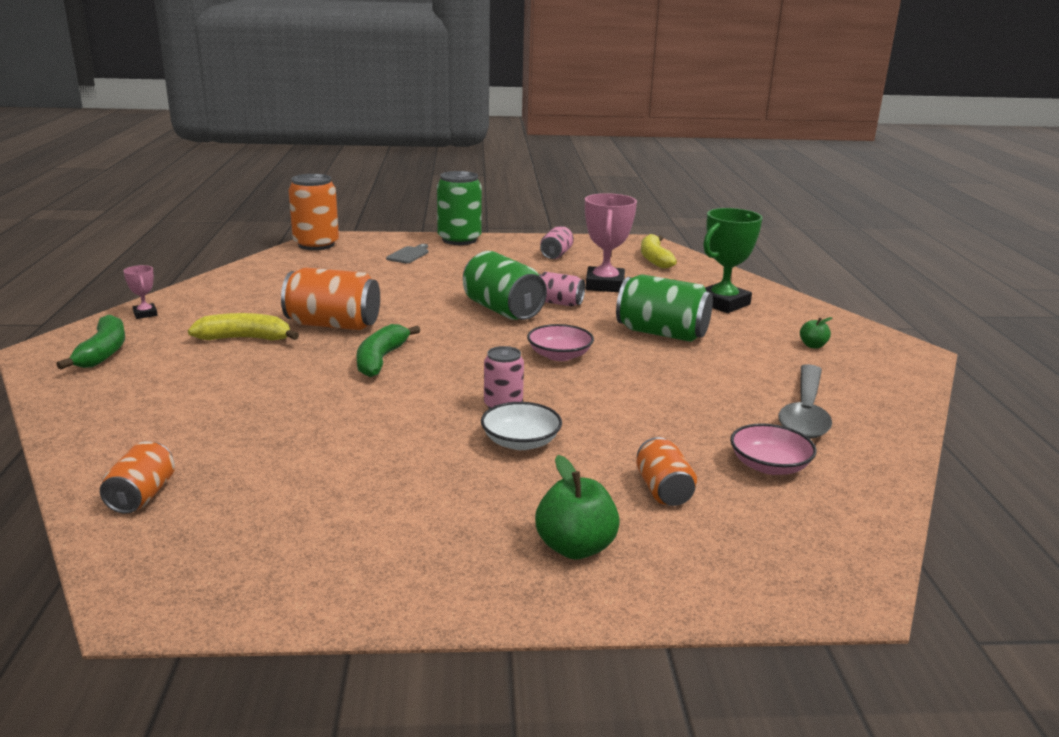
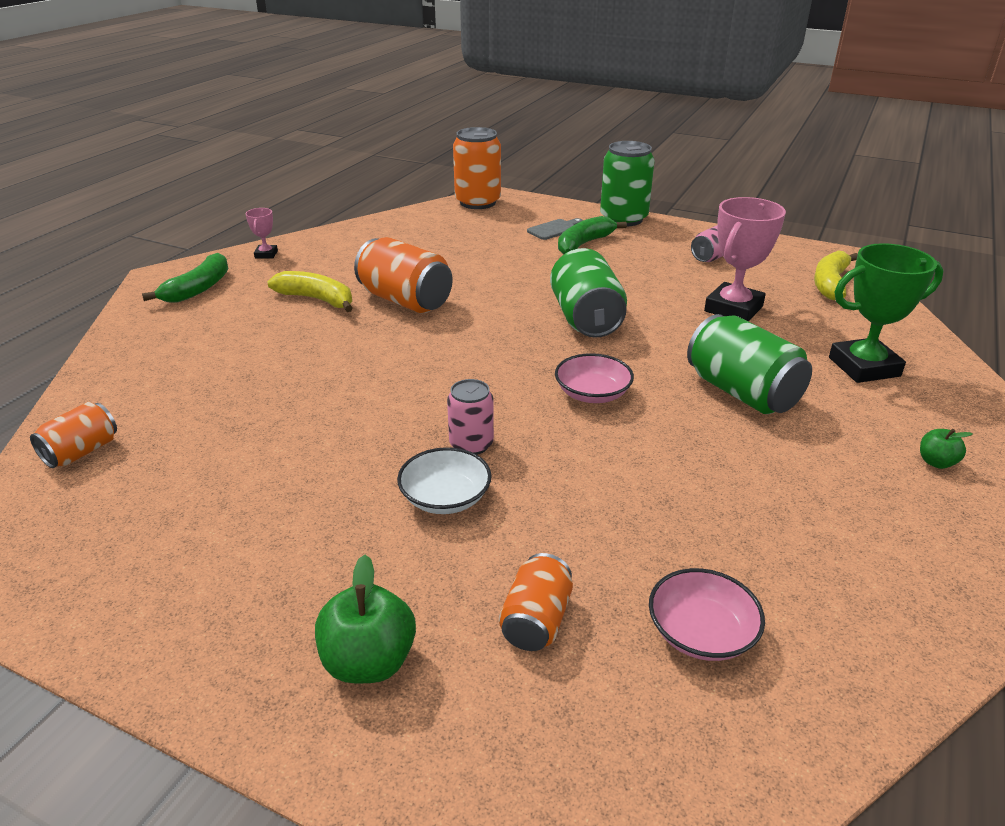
camera: 30 degrees right, 10 degrees up
green banana [356,324,420,377] -> green banana moved to [558,216,627,254]
pink can [539,272,585,306] -> none
grey spoon [778,364,832,439] -> none

